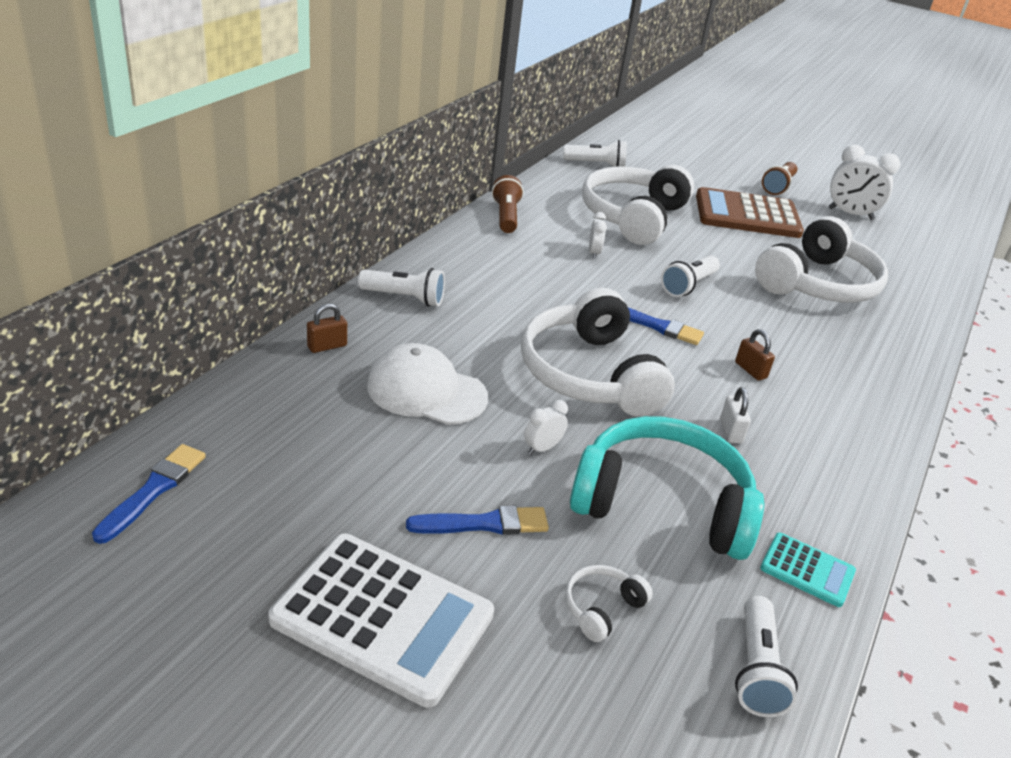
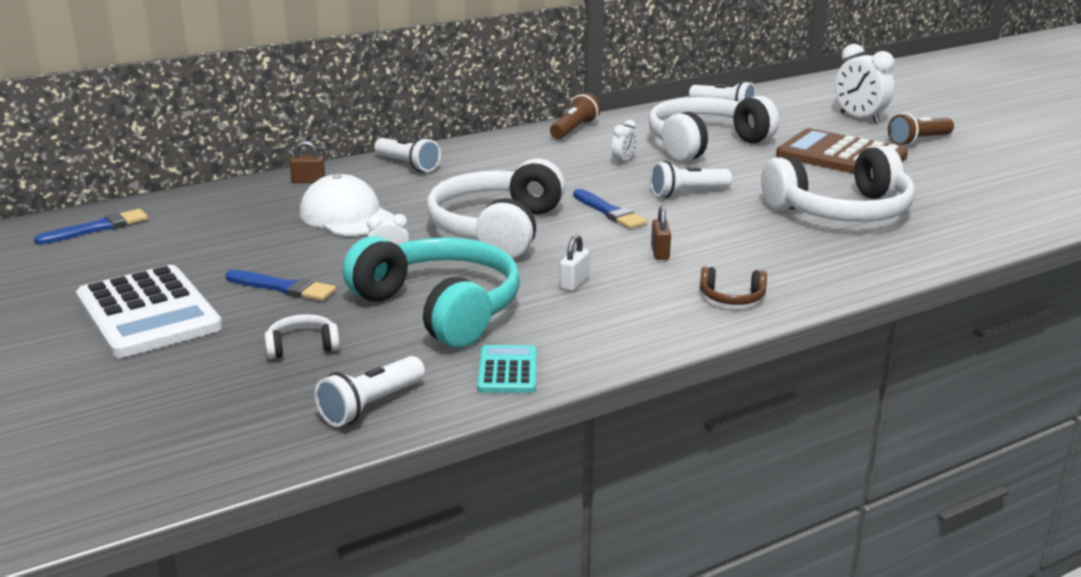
camera: 35 degrees right, 10 degrees down
turquoise calculator [760,533,856,607] -> turquoise calculator turned 150 degrees counterclockwise [477,345,537,393]
white clock [829,145,900,220] -> white clock moved to [835,44,894,124]
none -> brown headphones [700,266,767,305]

